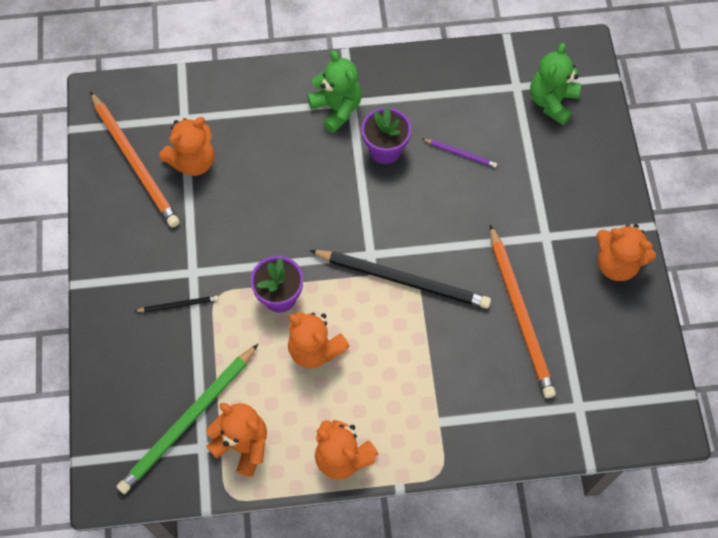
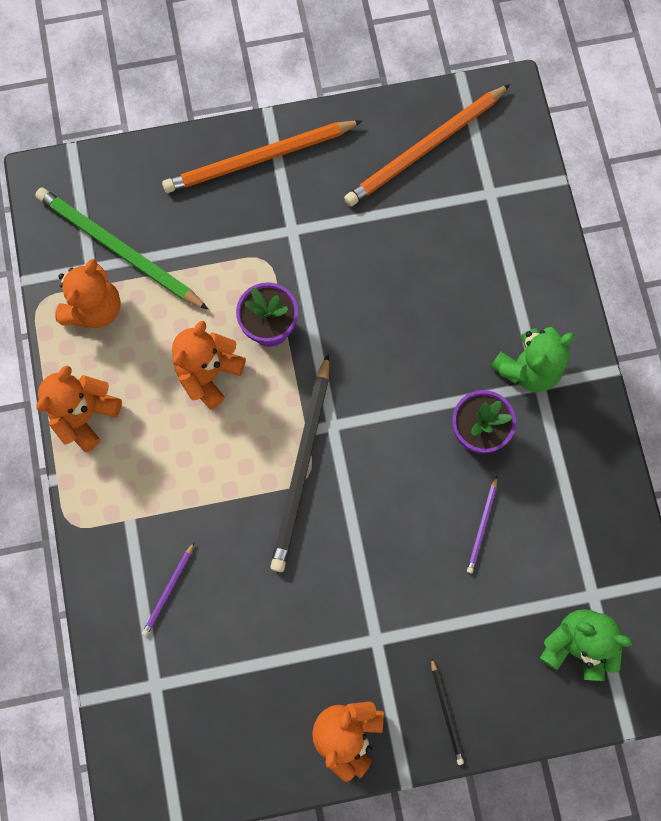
camera: 85 degrees right, 10 degrees up
black pencil [134,296,219,312] -> black pencil moved to [431,657,464,765]
orange teddy bear [159,117,214,176] -> none
orange pencil [490,225,556,398] -> orange pencil moved to [162,120,362,193]
none -> purple pencil [142,542,194,636]

